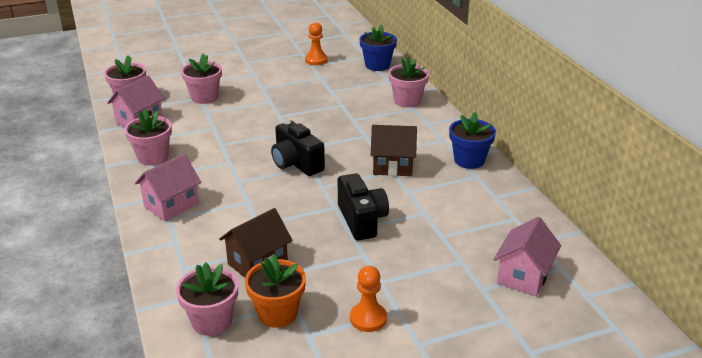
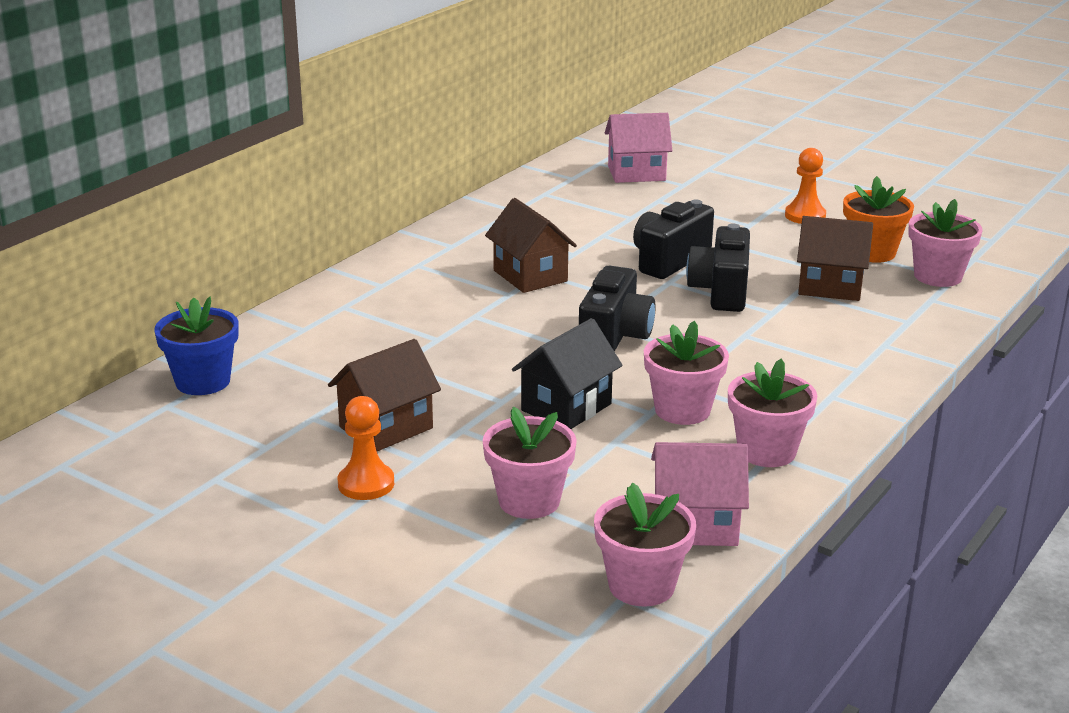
camera: 125 degrees left, 5 degrees down
pink house [135,154,201,221] -> none
orange pawn [305,22,328,65] -> orange pawn moved to [338,396,394,500]
pink flower pot [388,57,429,107] -> pink flower pot moved to [644,321,729,425]
blue flower pot [449,112,496,169] -> none
none -> brown house [328,339,441,451]
none -> black house [512,318,623,429]
none -> black camera [686,223,750,312]

